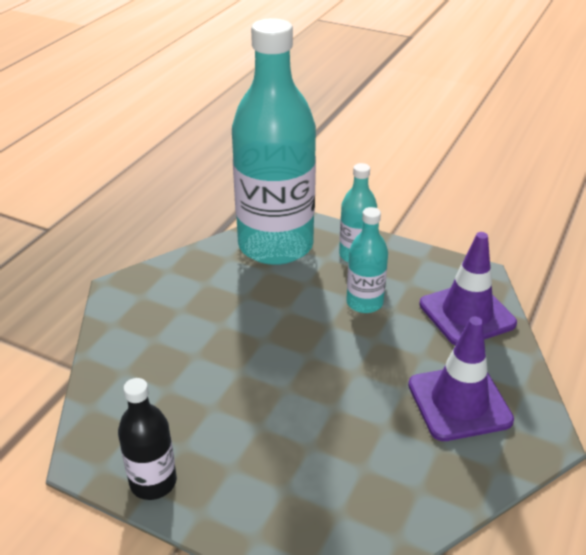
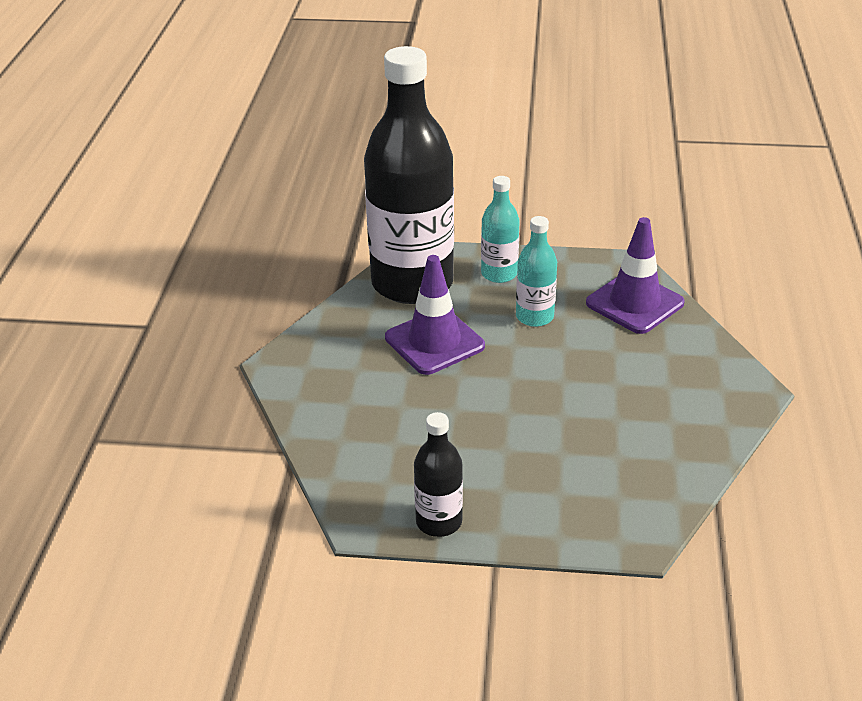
camera: 20 degrees left, 0 degrees up
turquoise bottle [232,18,316,265] -> black bottle [364,46,454,304]
purple traffic cone [408,317,514,441] -> purple traffic cone moved to [385,255,485,375]

